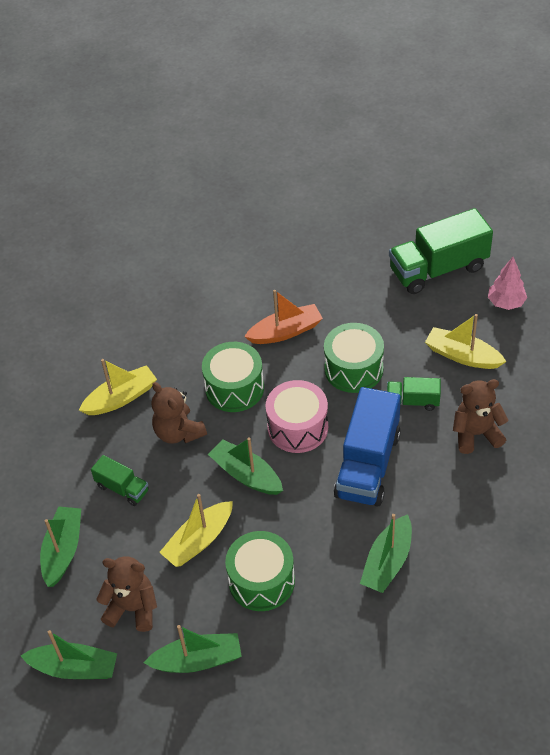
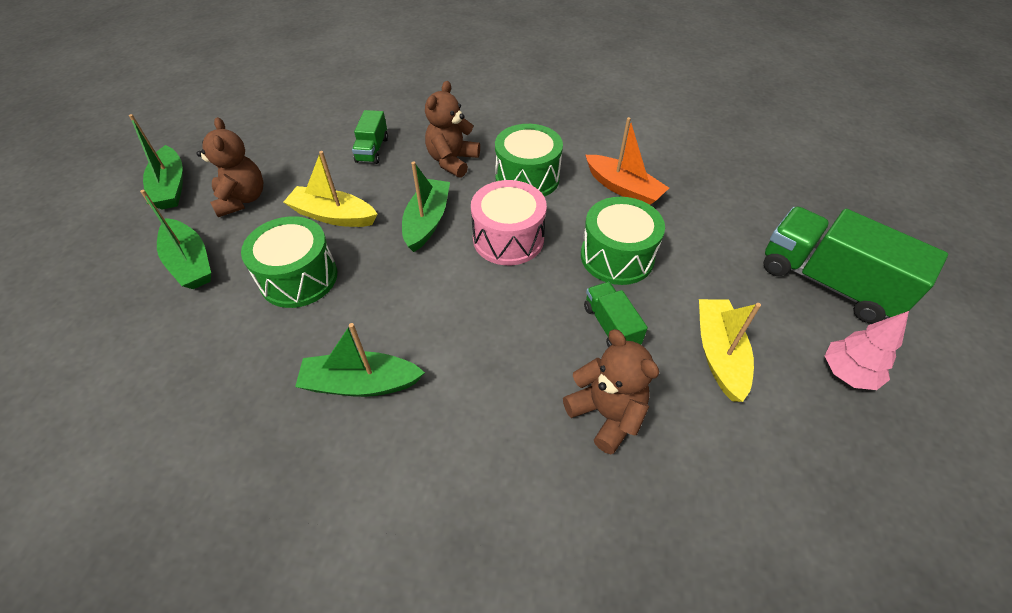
camera: 60 degrees right, 0 degrees up
green boat [40,506,81,587] -> none
yellow boat [79,359,157,415] -> none
blue truck [334,387,401,507] -> none

